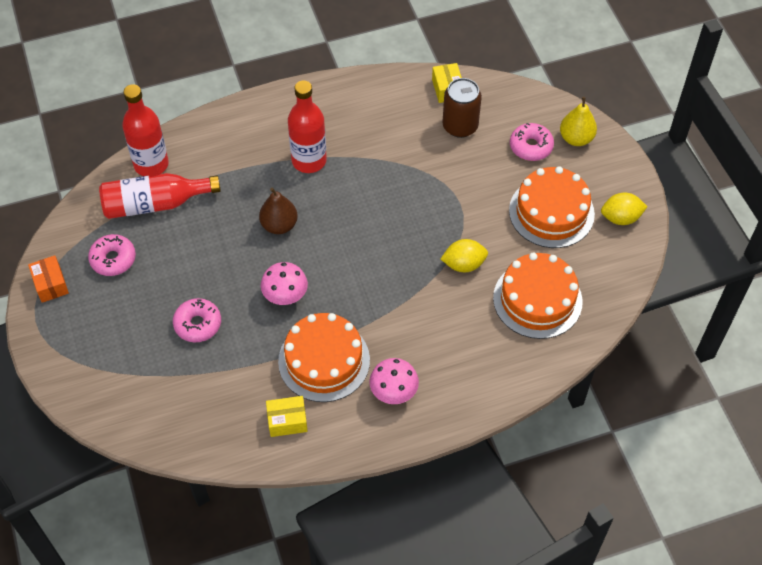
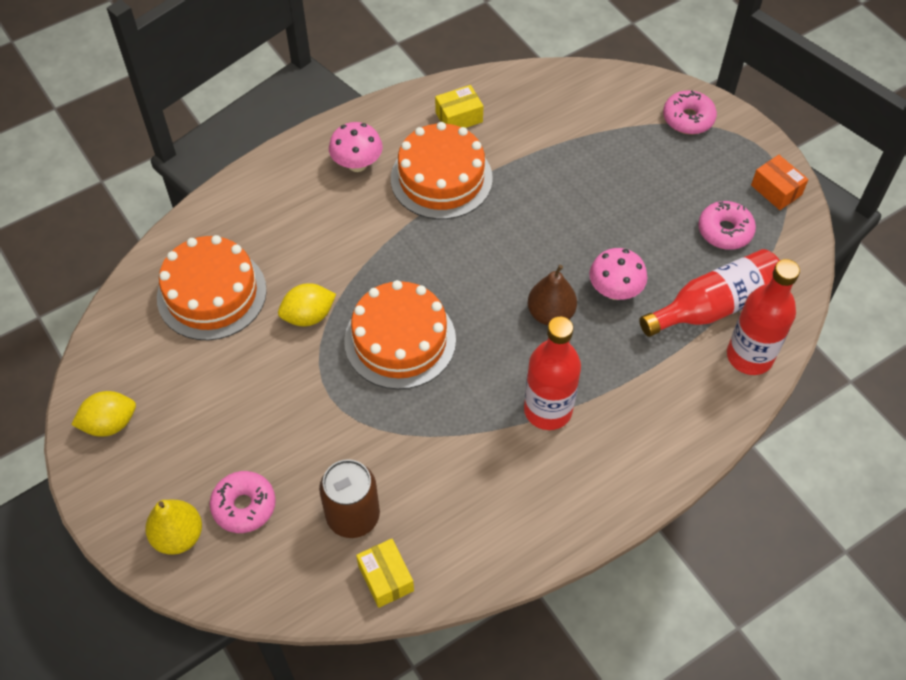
camera: 165 degrees right, 0 degrees up
pink donut [173,298,221,342] -> pink donut moved to [663,90,717,135]
pink mushroom [261,262,308,305] -> pink mushroom moved to [589,248,647,300]
orange cake [509,166,595,248] -> orange cake moved to [344,280,456,389]

